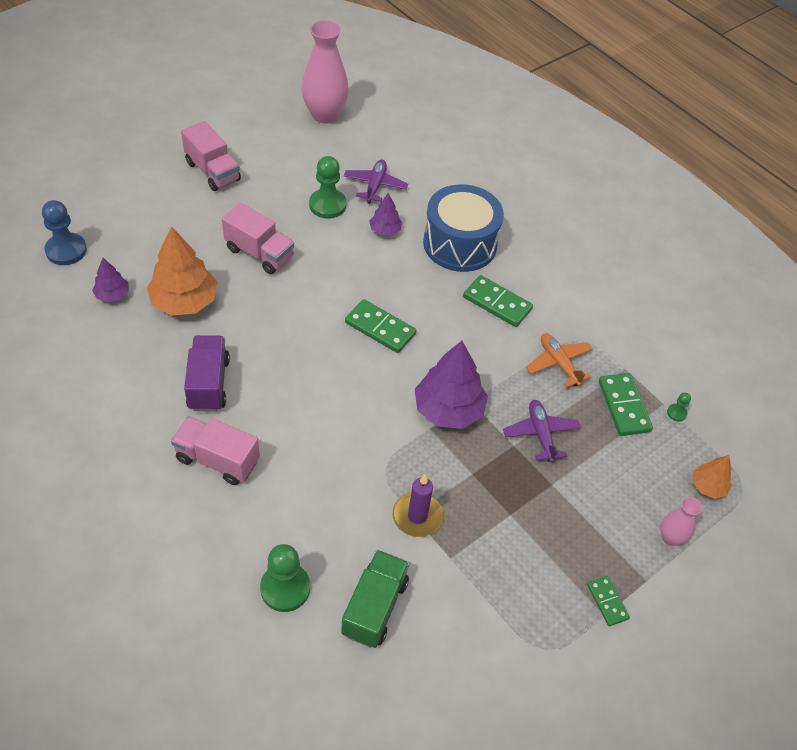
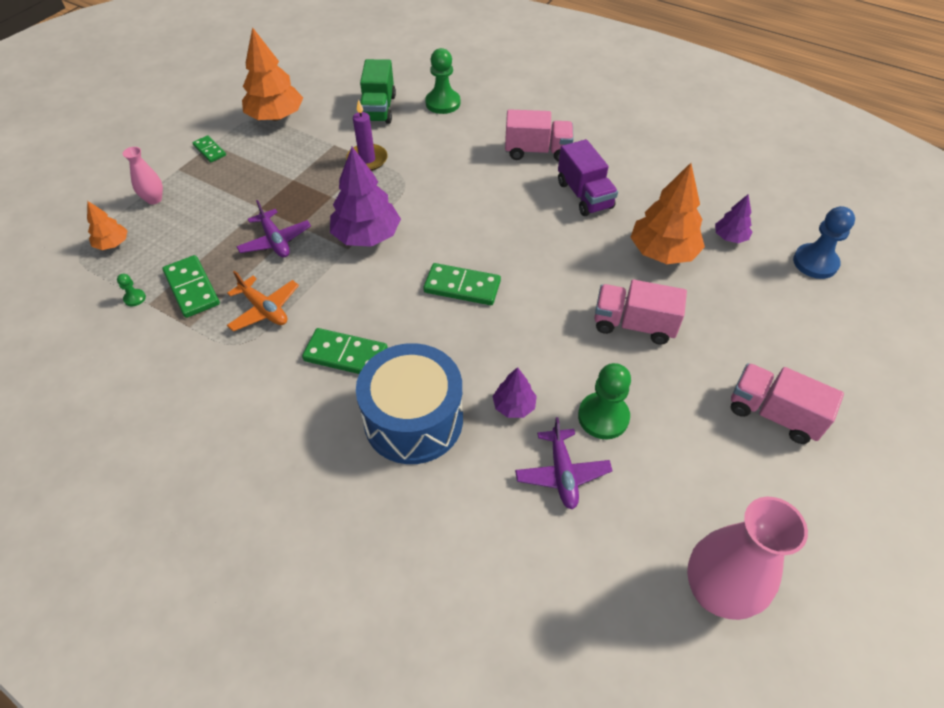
camera: 165 degrees right, 0 degrees up
none -> orange tree [242,27,303,121]

